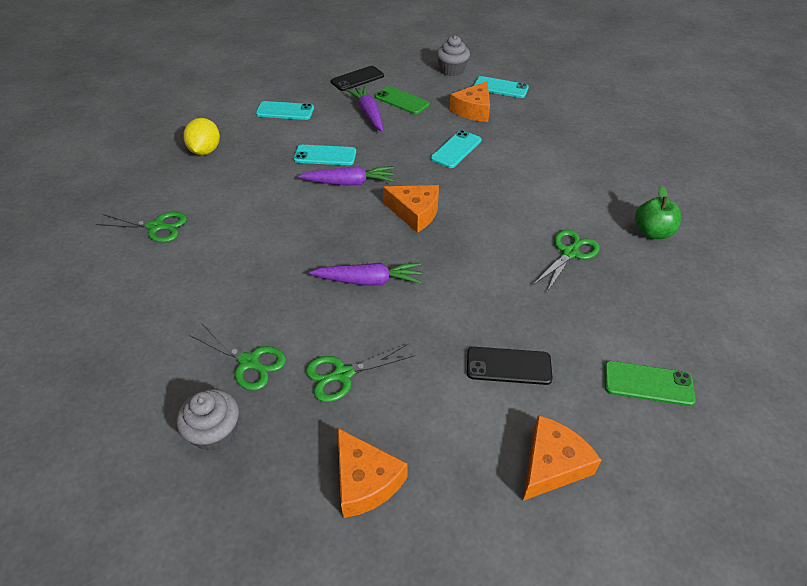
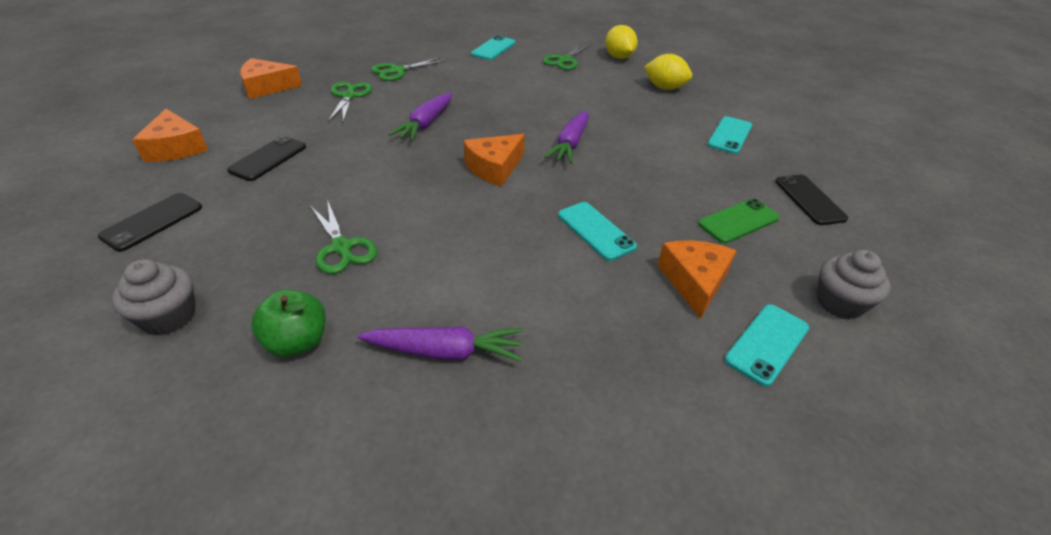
camera: 110 degrees right, 5 degrees down
grey cupcake [177,389,239,451] -> grey cupcake moved to [112,259,195,335]
turquoise phone [294,145,356,165] -> turquoise phone moved to [471,35,515,60]
purple carrot [346,86,383,131] -> purple carrot moved to [357,326,523,361]
orange cheese [450,81,490,122] -> orange cheese turned 45 degrees clockwise [657,240,737,319]
green phone [604,361,696,406] -> black phone [98,193,202,252]
none -> yellow lemon [605,25,638,59]

